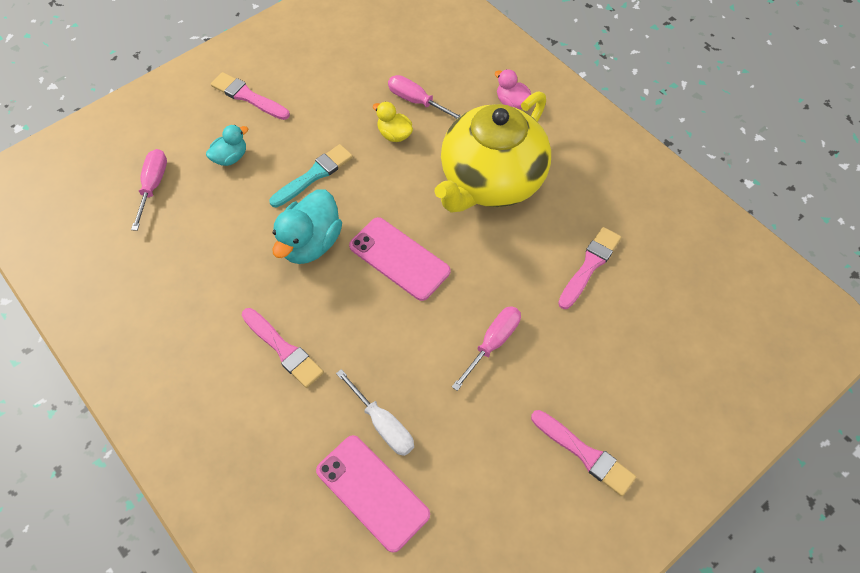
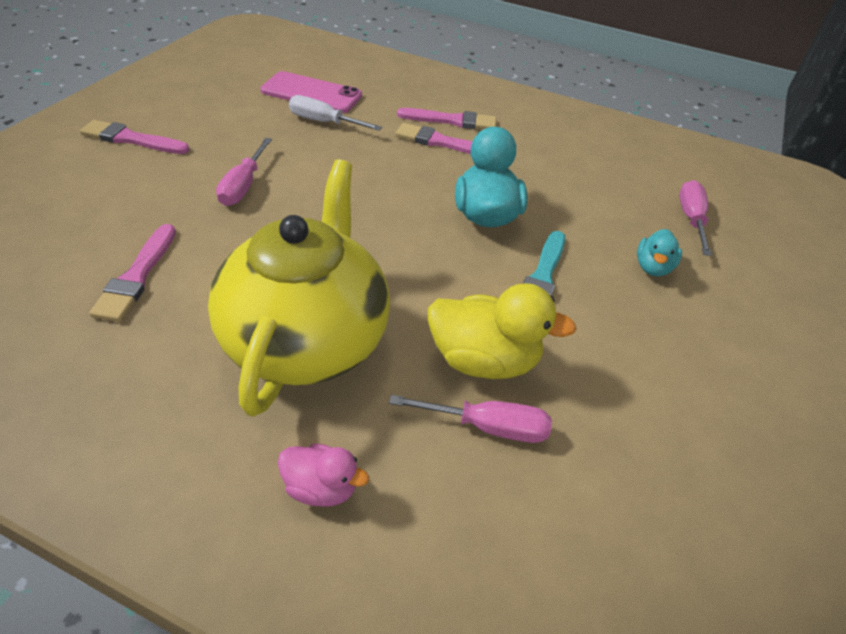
camera: 150 degrees right, 15 degrees down
pink screwdriver [131,149,167,231] -> pink screwdriver turned 150 degrees counterclockwise [679,180,712,256]
pink brush [211,72,290,120] -> pink brush moved to [397,108,497,129]
pink phone [349,217,451,301] -> none
yellow duck [373,101,413,142] -> yellow duck [428,283,577,379], size x1.77

